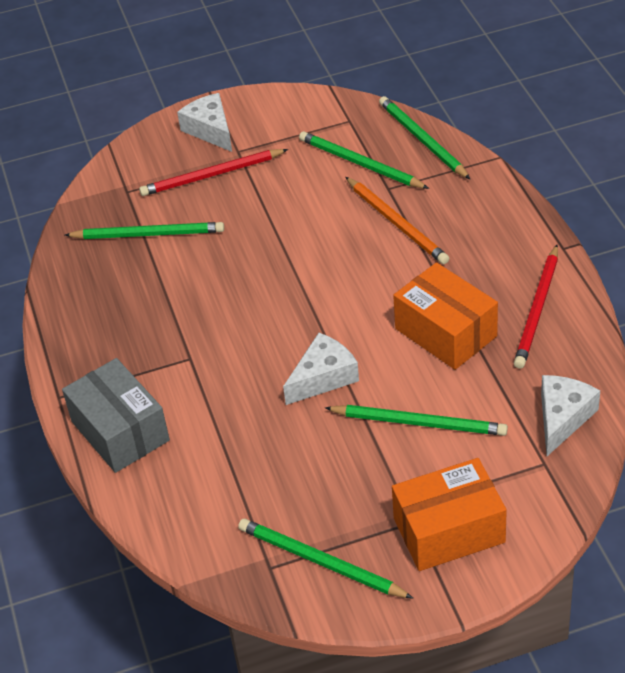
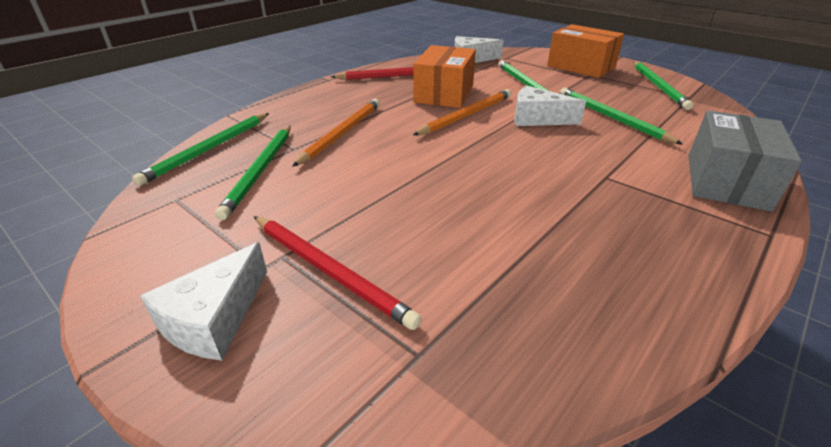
camera: 125 degrees left, 10 degrees down
green pencil [65,222,224,239] -> green pencil moved to [560,88,683,145]
none -> orange pencil [413,89,511,135]

